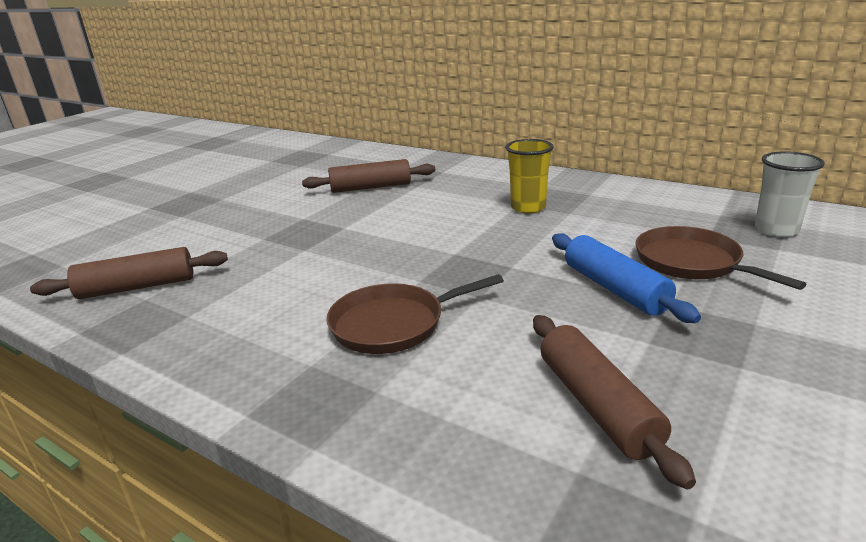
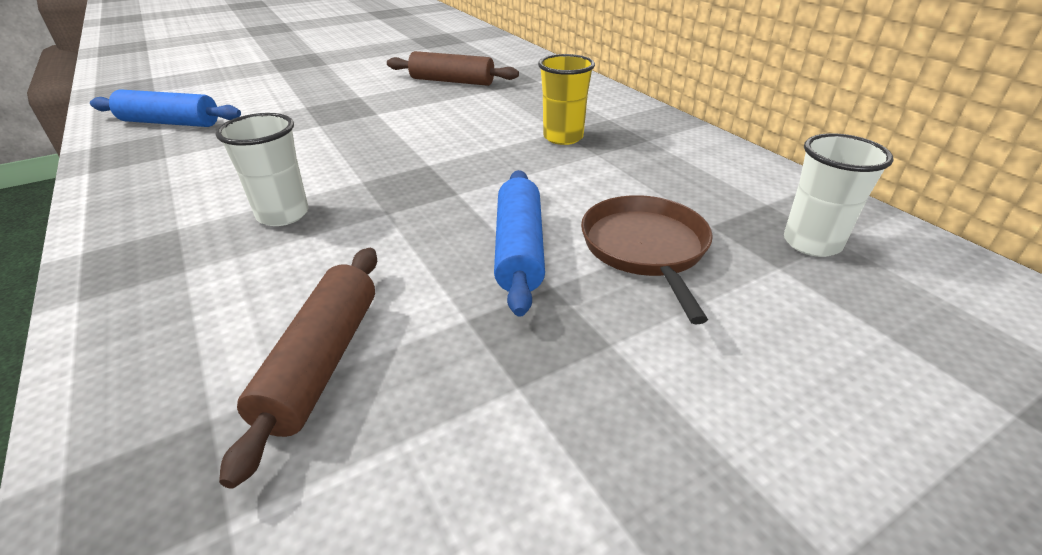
camera: 25 degrees right, 10 degrees up
brown rolling pin [30,247,228,299] -> blue rolling pin [90,89,241,127]
brown pan [326,274,504,354] -> white cup [216,113,308,226]

